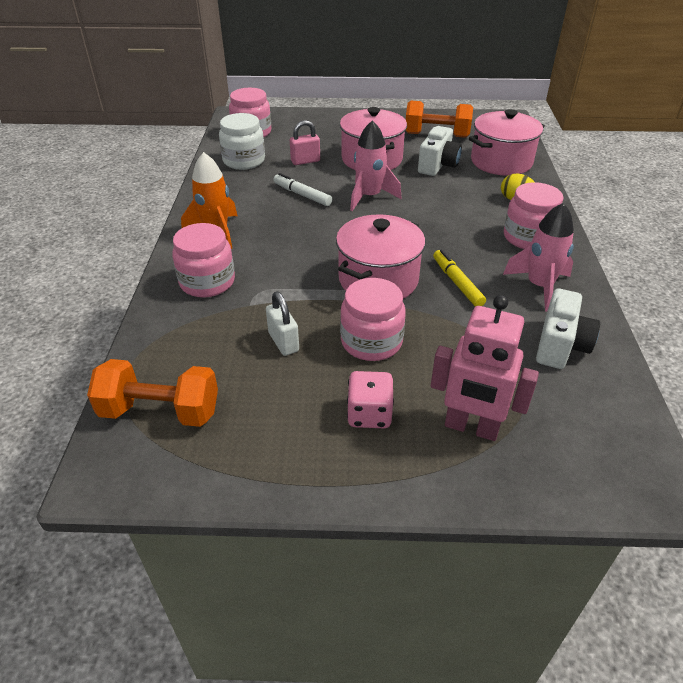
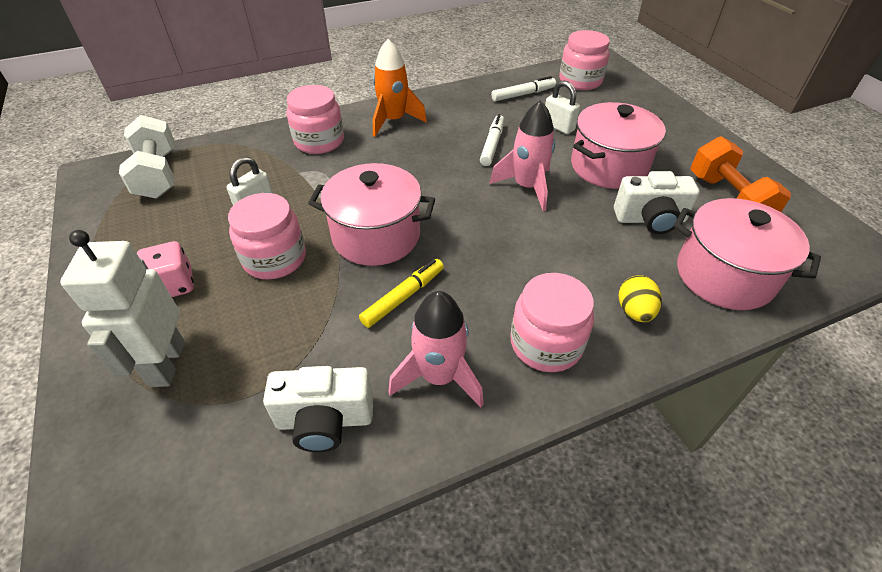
camera: 65 degrees right, 5 degrees up
orange dumbbell [87,359,218,427] -> white dumbbell [119,115,175,199]
white jar [219,113,265,170] -> white marker [491,76,556,101]
pink padlock [290,120,320,165] -> white padlock [545,80,580,134]
pink robot [431,295,539,441] -> white robot [60,230,185,387]

